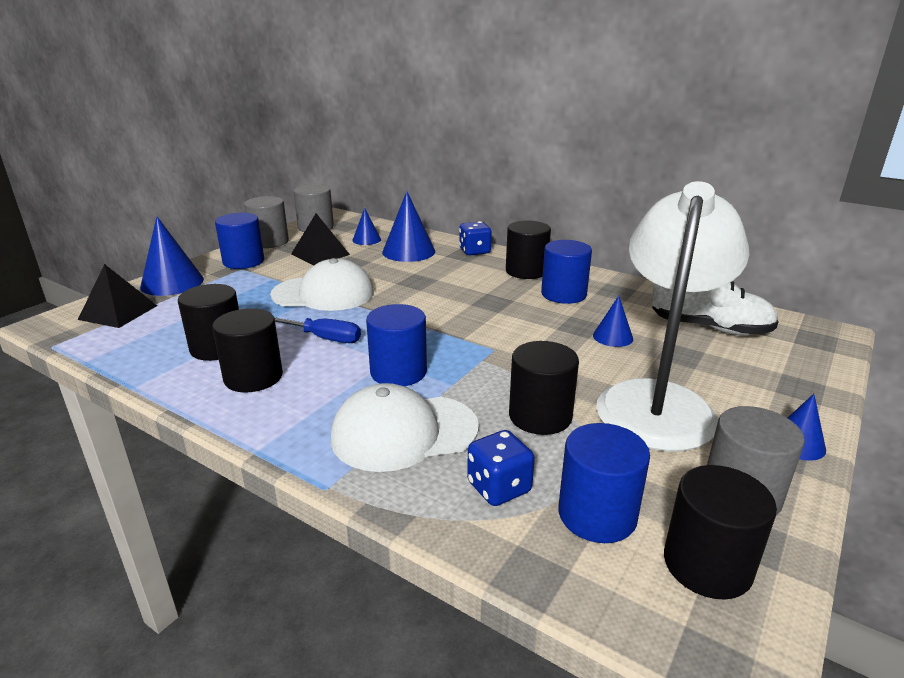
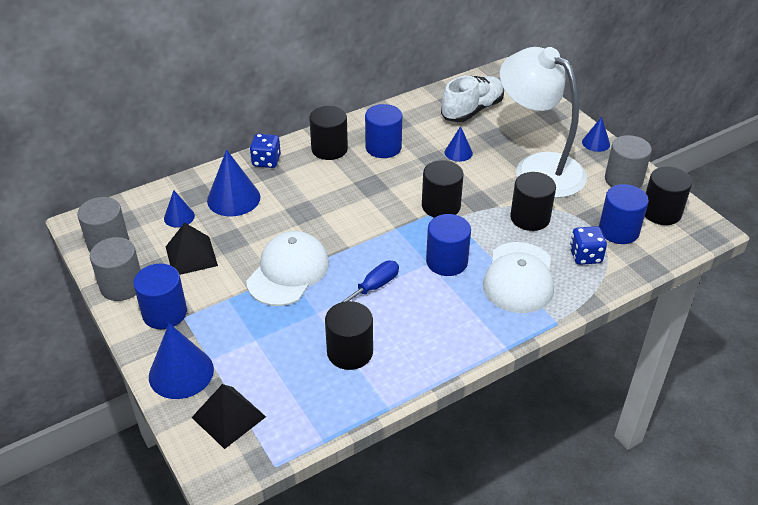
camera: 65 degrees left, 15 degrees up
black cylinder [212,308,283,393] -> black cylinder moved to [422,160,464,218]

